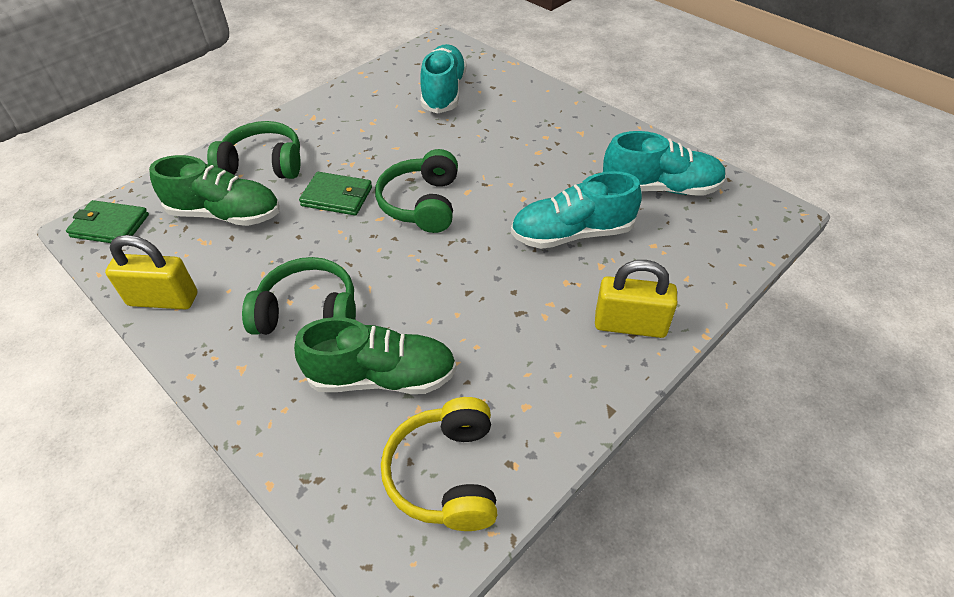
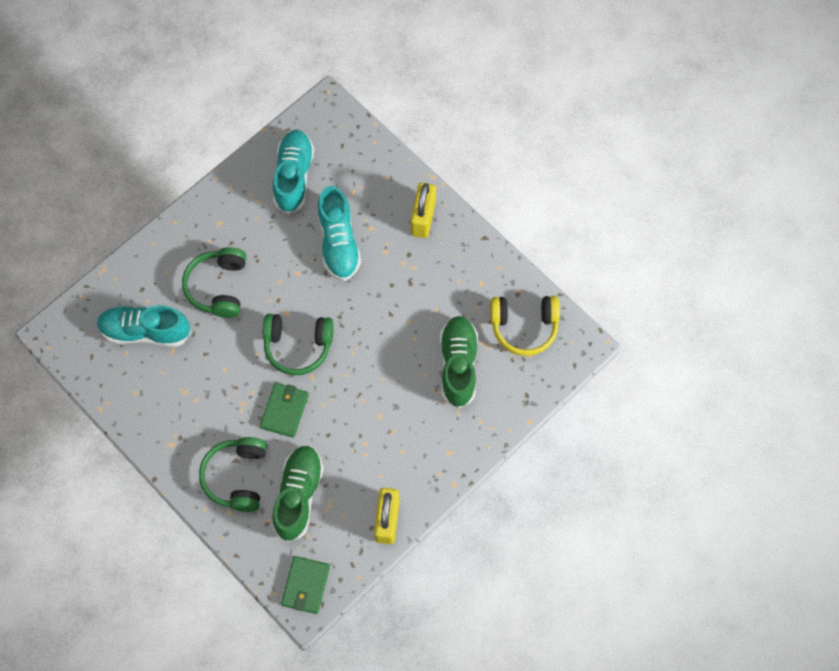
camera: 90 degrees left, 20 degrees up
green headphones [242,257,356,335] -> green headphones moved to [182,247,246,318]

